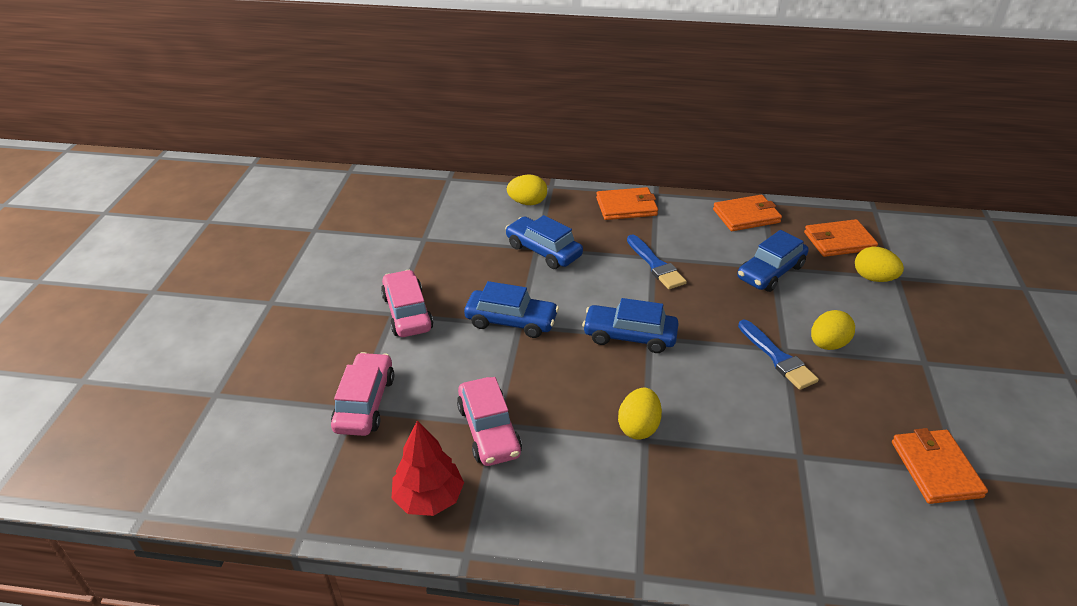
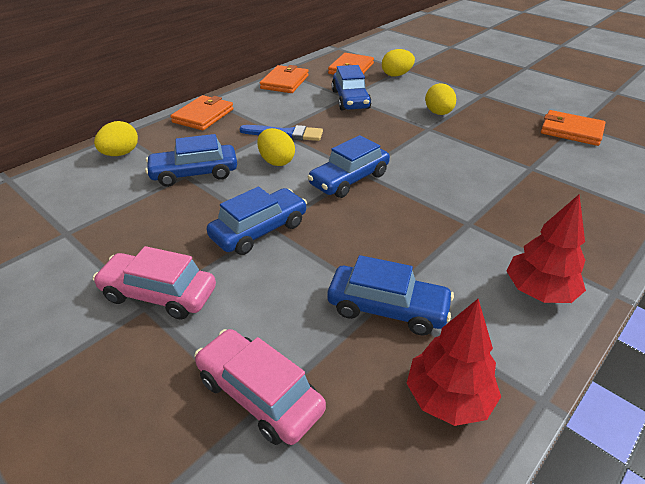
camera: 55 degrees left, 0 degrees up
pink car [457,377,522,466] -> blue car [327,255,454,335]
yellow egg [618,388,662,440] -> yellow egg moved to [258,128,295,166]
blue brush [738,320,819,390] -> none
none -> red tree [507,194,586,303]

